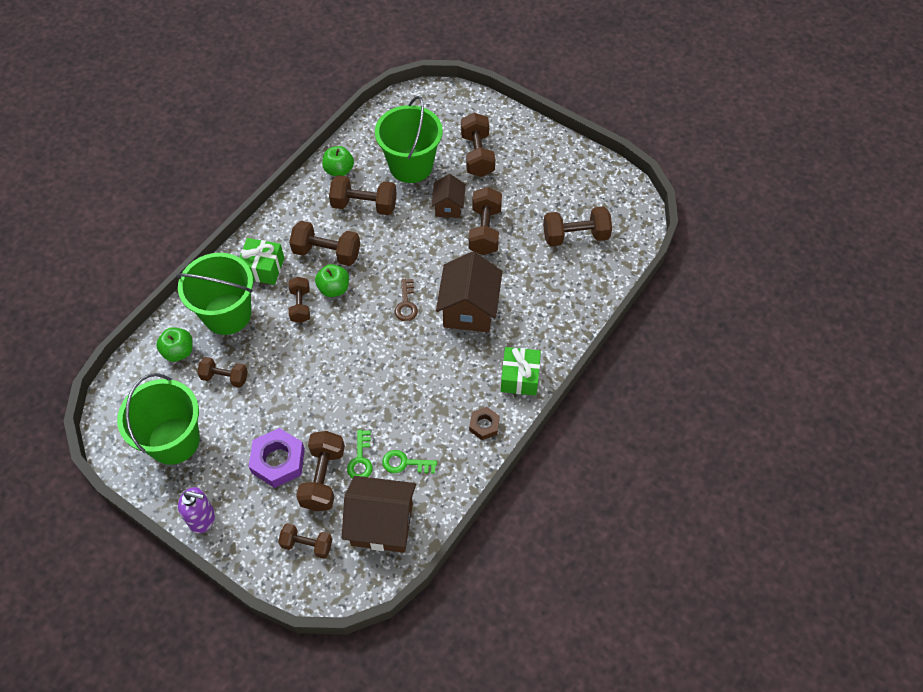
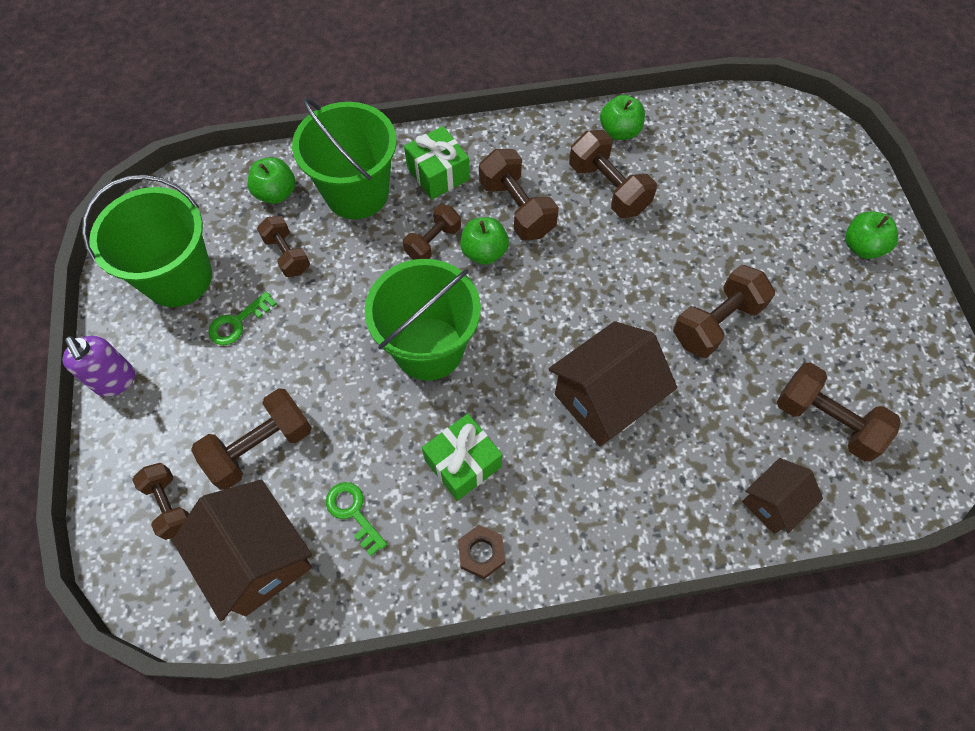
camera: 45 degrees right, 5 degrees up
purple nut [248,428,305,488] -> none
green key [347,430,372,479] -> green key moved to [208,291,277,345]
green bucket [375,96,443,183] -> green bucket moved to [365,259,481,381]
brown key [395,279,418,321] -> none
brown house [431,174,466,218] -> brown house moved to [742,458,823,534]
brown dumbbell [461,113,495,177] -> none
green gift [501,347,541,396] -> green gift moved to [422,414,502,501]
none -> green apple [845,211,898,259]

